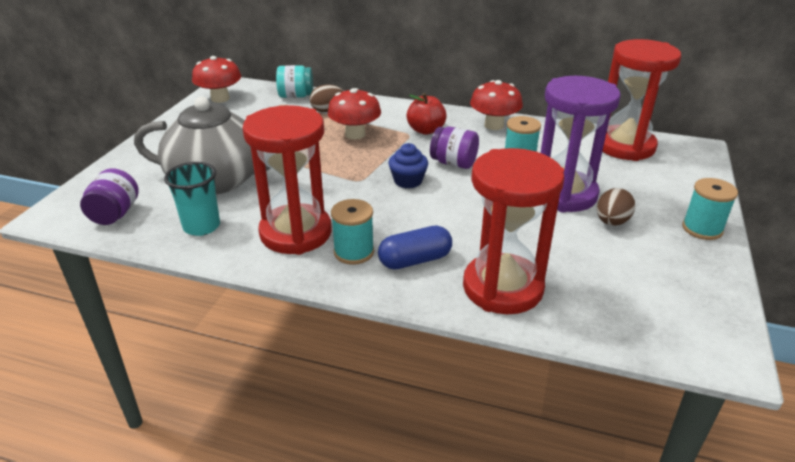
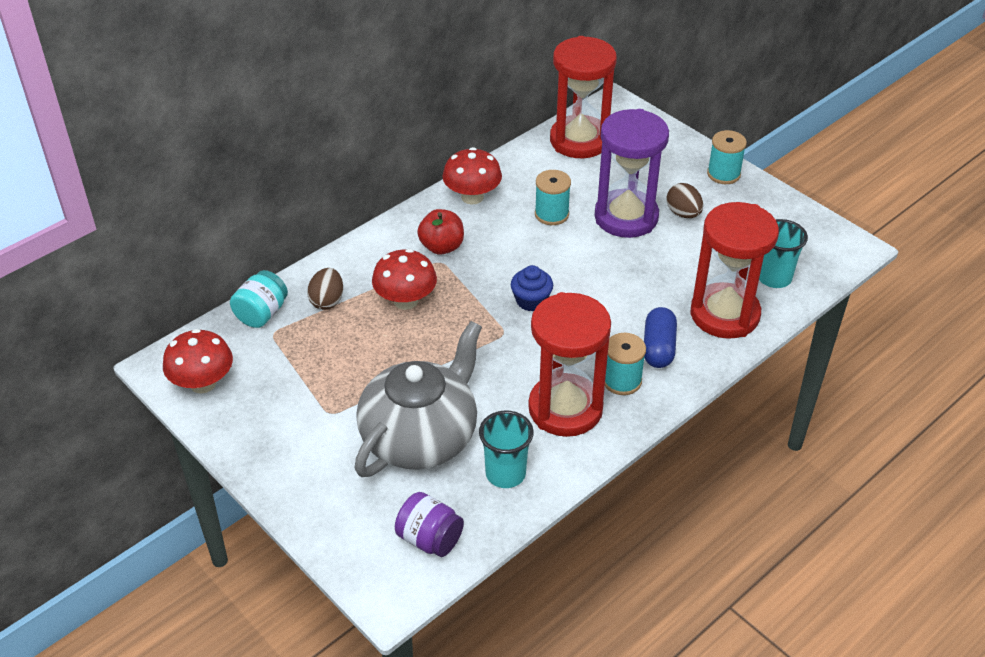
camera: 60 degrees left, 10 degrees up
purple jar [430,126,479,169] -> none
none -> turquoise cup [759,219,808,288]

